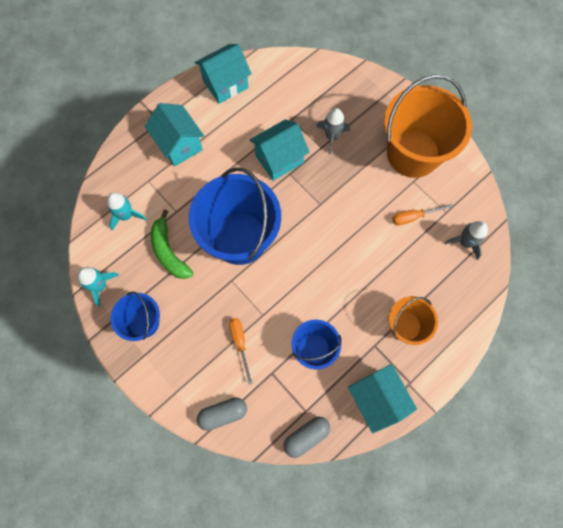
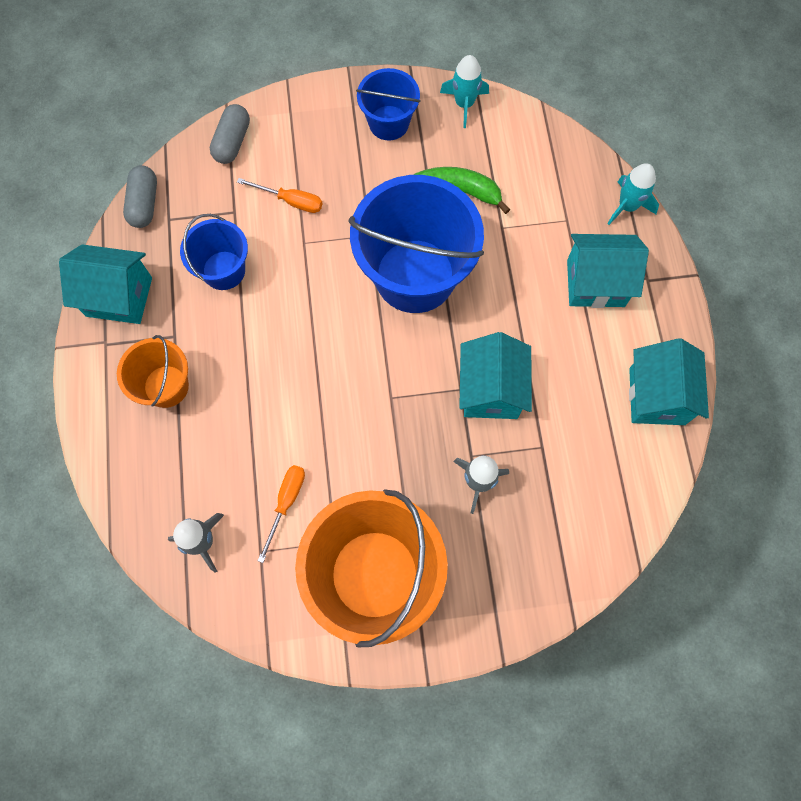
camera: 125 degrees right, 0 degrees up
turquoise rocket [107,192,146,231] -> turquoise rocket moved to [607,163,659,225]

